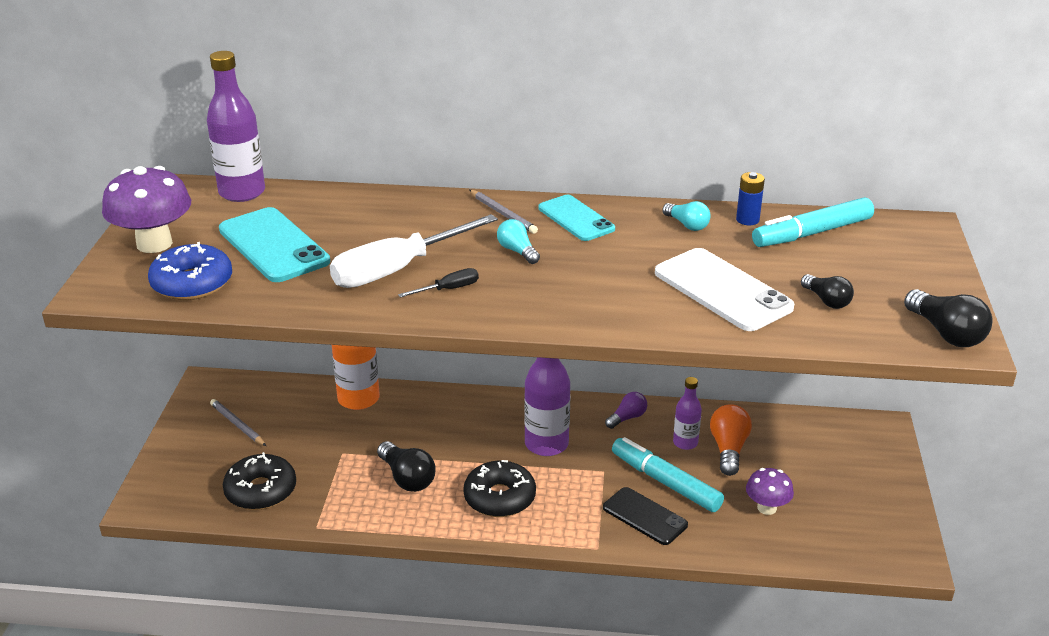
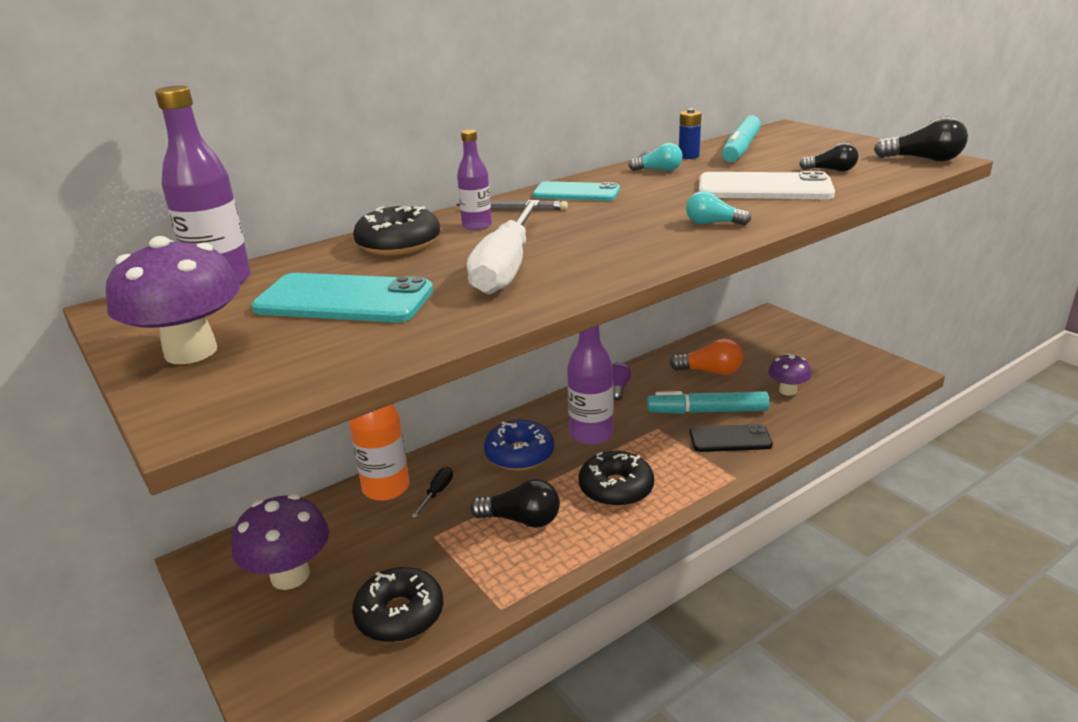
camera: 40 degrees left, 5 degrees down
blue donut [148,242,232,300] -> blue donut moved to [484,420,554,471]
grey pencil [210,399,266,446] -> purple mushroom [232,494,329,590]
black screwdriver [398,268,479,298] -> black screwdriver moved to [411,467,453,518]
turquoise light bulb [497,219,540,264] -> turquoise light bulb moved to [686,191,751,225]
purple bottle [673,377,702,450] -> purple bottle moved to [457,130,492,230]
orange light bulb [710,404,752,476] -> orange light bulb turned 135 degrees clockwise [670,338,743,375]
none -> black donut [353,206,440,256]

